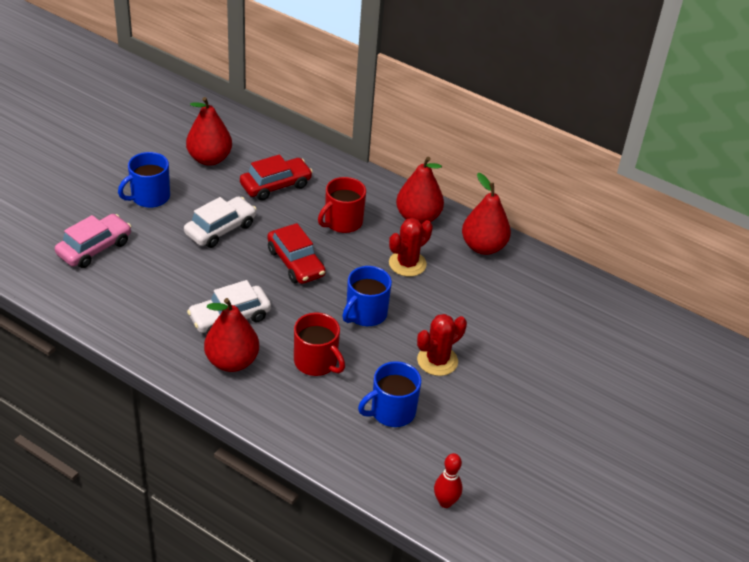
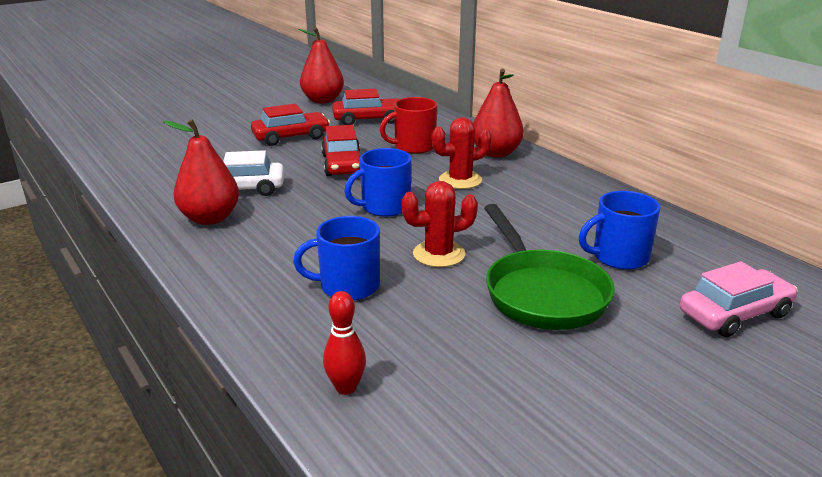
camera: 25 degrees right, 15 degrees down
pink car [55,214,131,268] -> pink car moved to [680,261,798,337]
blue mug [118,152,170,208] -> blue mug moved to [579,191,660,270]
white car [184,196,257,248] -> red car [251,104,330,146]
red mug [294,312,345,376] -> none
red pear [462,173,511,255] -> none
none -> green pan [484,204,615,330]

